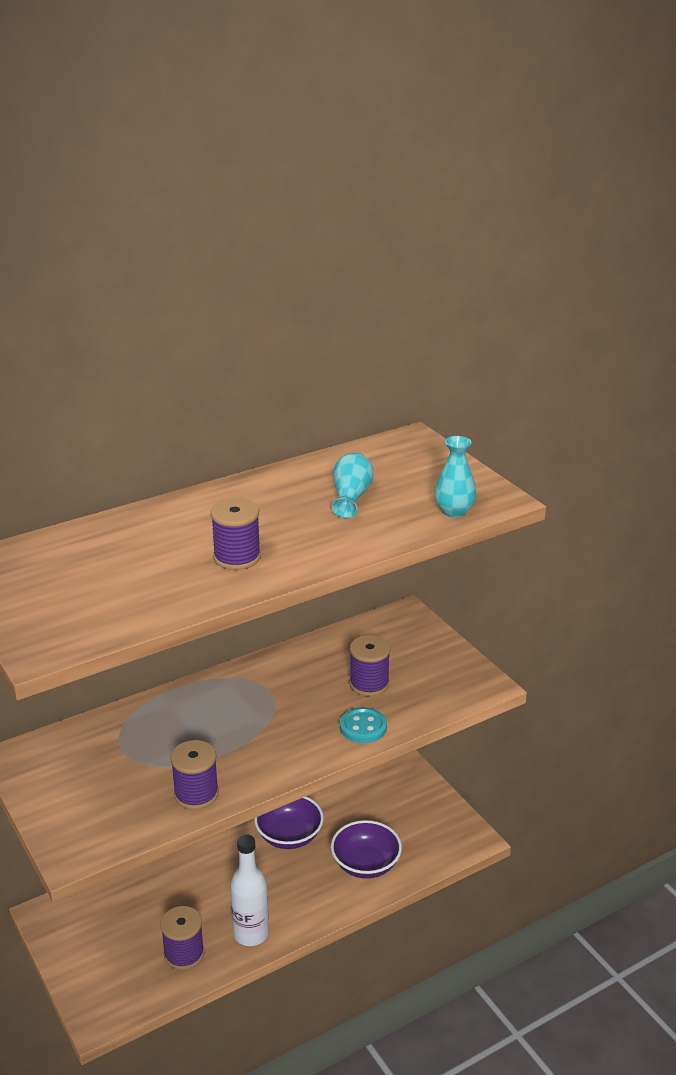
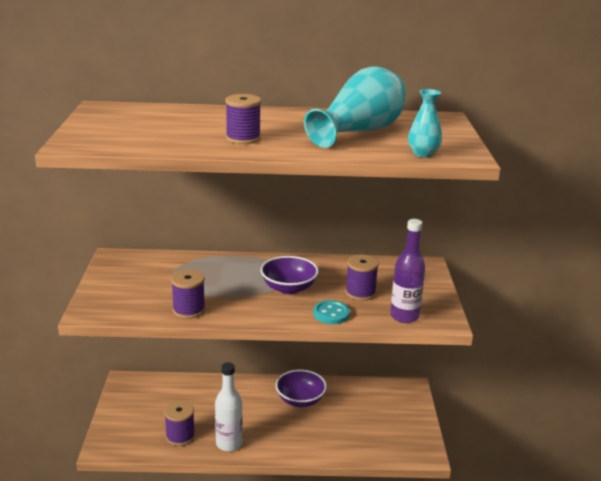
camera: 30 degrees right, 5 degrees down
purple bowl [331,820,402,879] -> purple bowl moved to [260,256,319,294]
turquoise vase [332,452,374,518] -> turquoise vase [304,66,406,148], size x1.99
none -> purple bottle [390,219,425,323]

